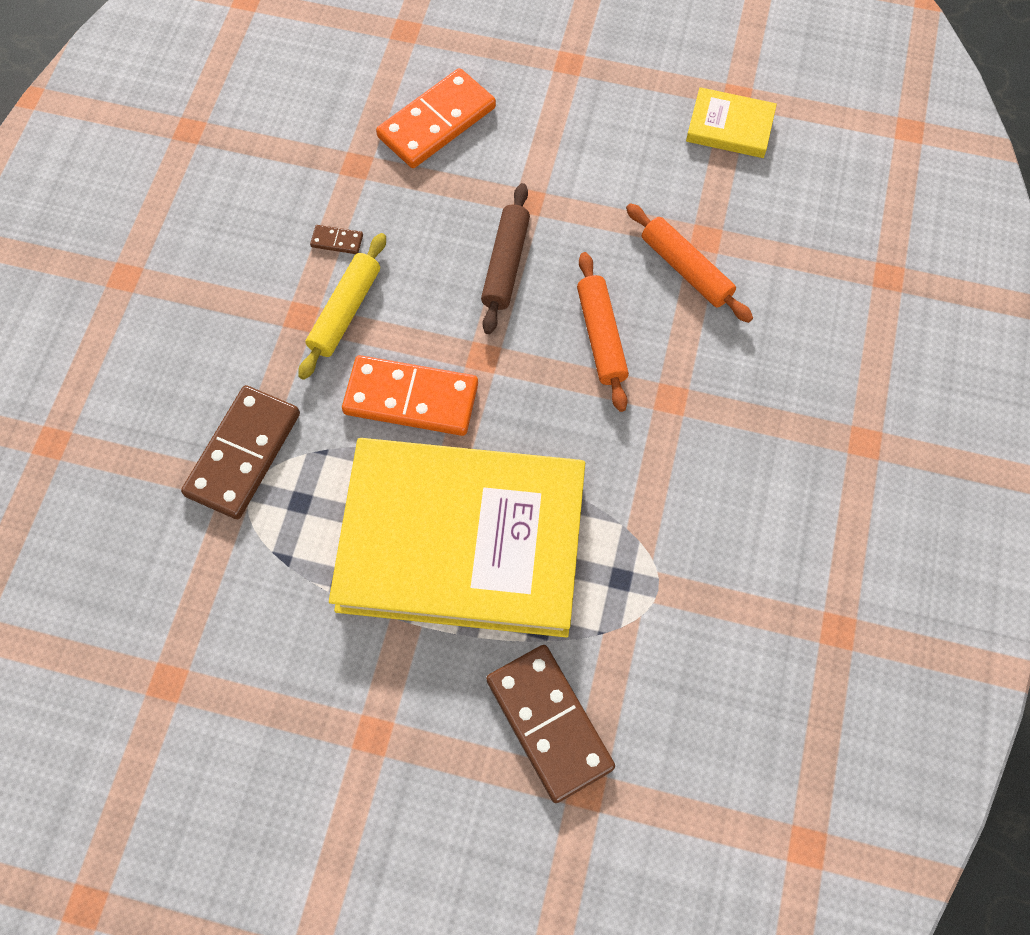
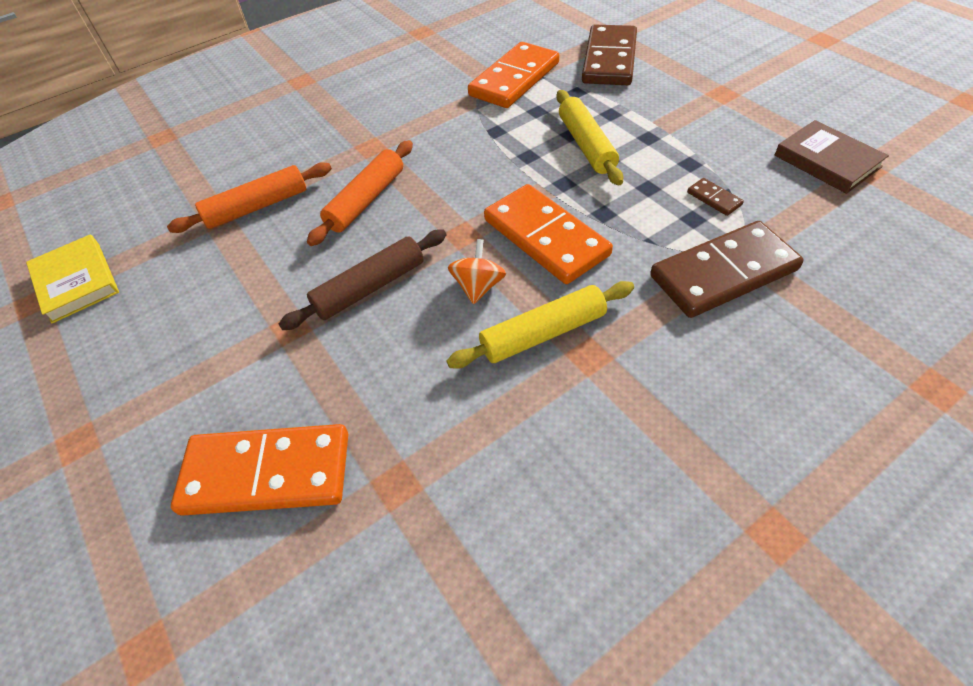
camera: 135 degrees left, 15 degrees down
brown domino [310,225,363,254] -> brown domino moved to [687,178,744,216]
yellow book [329,438,585,637] -> yellow rolling pin [556,90,624,185]
orange rolling pin [626,203,753,323] -> orange rolling pin turned 60 degrees clockwise [167,162,332,233]
none -> orange spinning top [448,239,506,304]
none -> orange domino [468,42,559,108]
none -> brown book [775,120,889,194]

